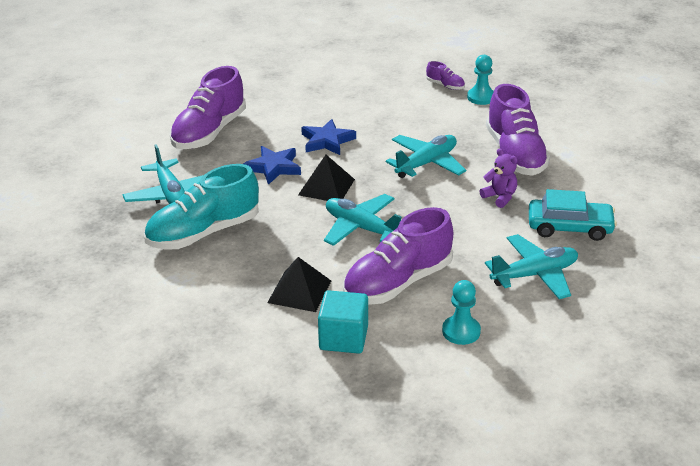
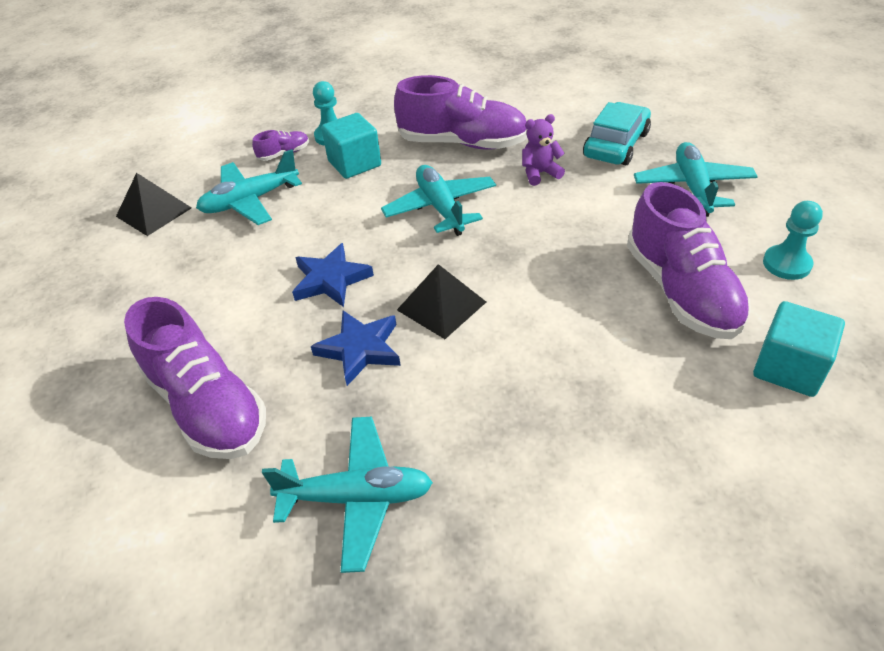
camera: 65 degrees left, 10 degrees up
turquoise shoe [144,164,259,250] -> none
black pyramid [267,257,331,312] -> black pyramid moved to [116,173,192,236]
turquoise plane [324,194,401,246] -> turquoise plane moved to [196,149,302,225]
none -> turquoise cube [321,113,381,179]

